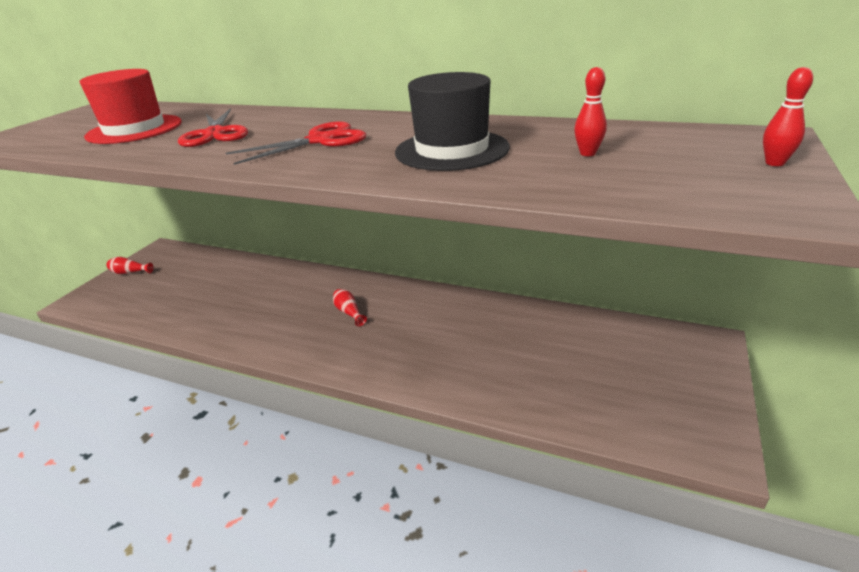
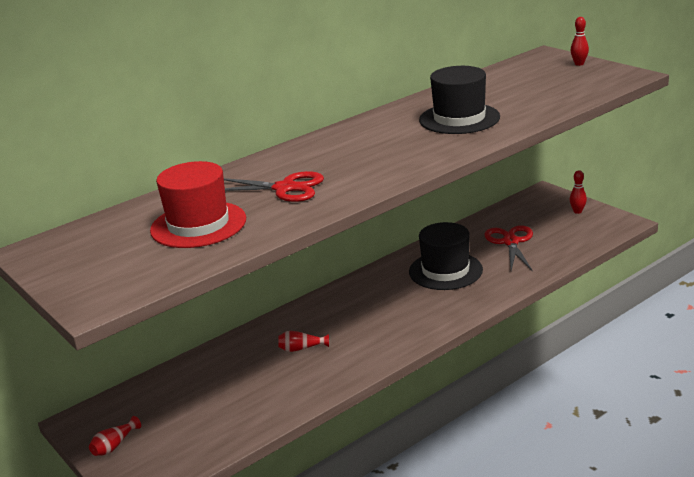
camera: 60 degrees left, 5 degrees down
red scissors [226,121,366,165] -> red scissors moved to [484,225,533,271]
red vase [333,289,367,326] -> red vase moved to [278,331,329,352]
red bowling pin [574,67,607,156] -> red bowling pin moved to [570,170,587,214]
none -> black hat [409,222,483,290]

